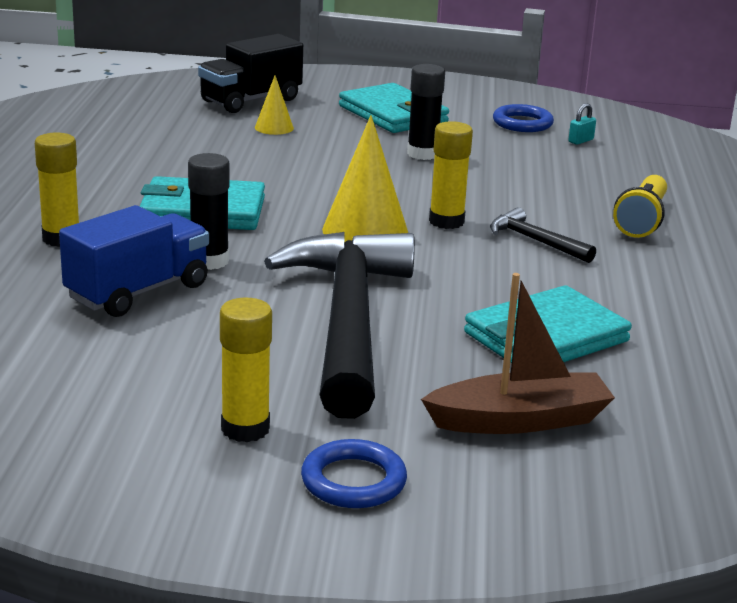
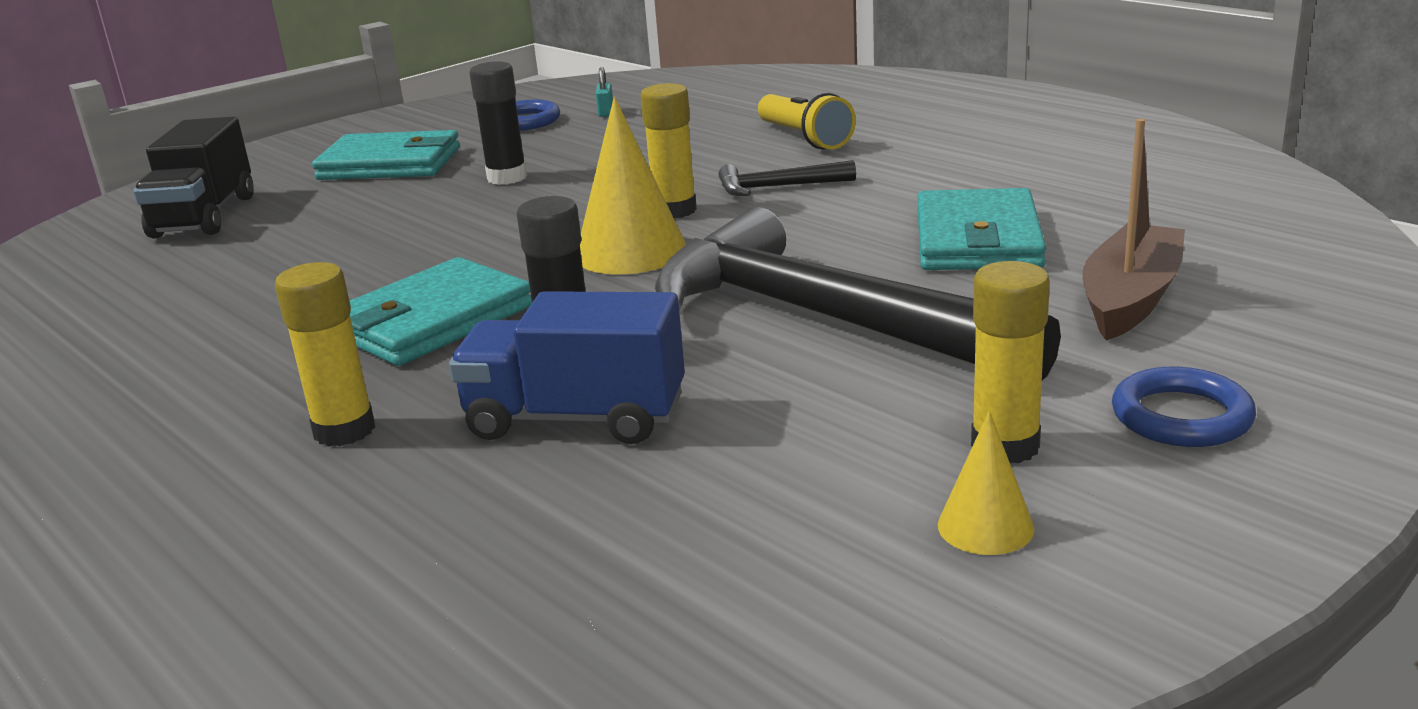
camera: 45 degrees left, 0 degrees up
blue truck [59,205,209,317] -> blue truck turned 75 degrees counterclockwise [449,291,685,444]
yellow cone [255,76,294,135] -> yellow cone moved to [938,411,1034,555]

